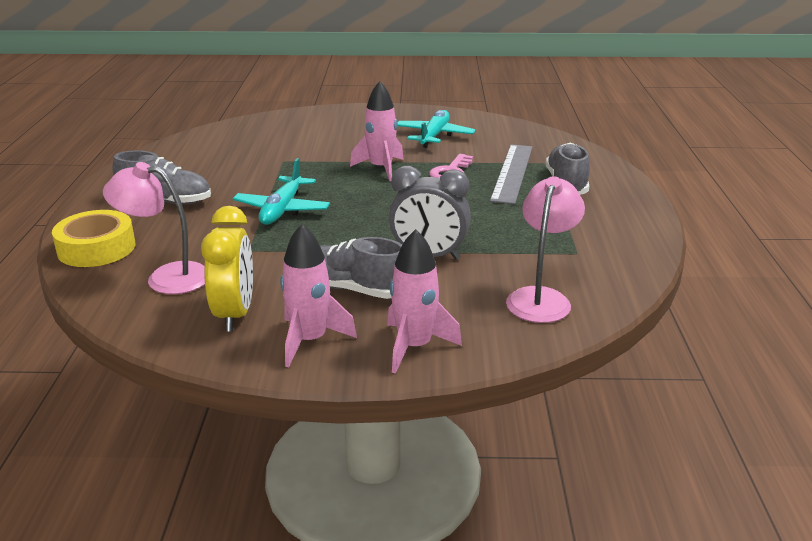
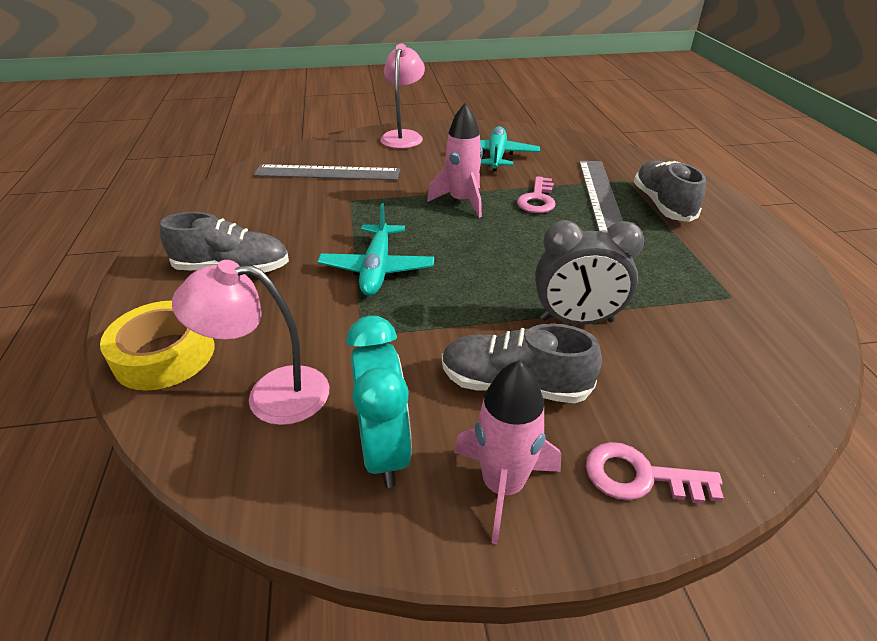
camera: 10 degrees left, 10 degrees up
yellow clock [201,206,253,331] -> turquoise clock [347,316,412,488]
pink rocket [387,229,462,374] -> pink key [586,442,724,504]
pink lamp [506,176,585,323] -> pink lamp moved to [380,43,425,149]
none -> grey ruler [253,164,400,180]

